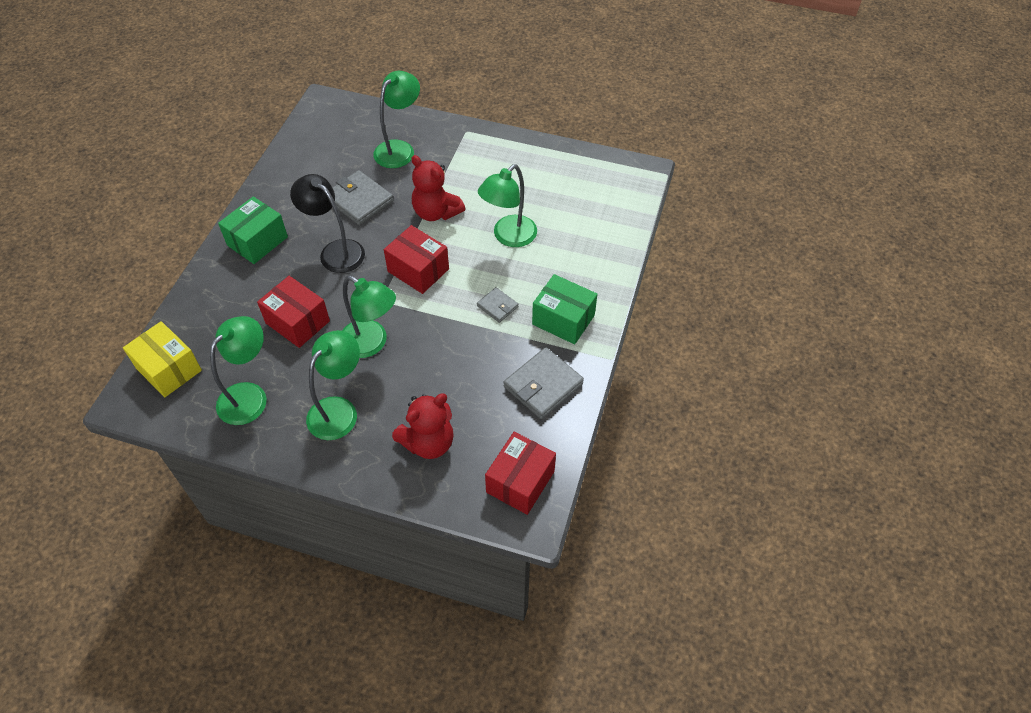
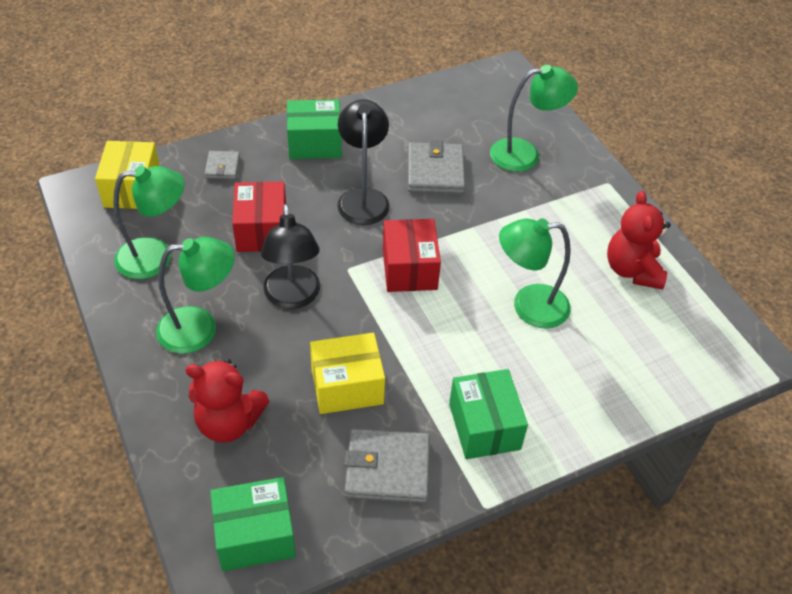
camera: 45 degrees right, 5 degrees down
green lamp [342,276,396,358] -> black lamp [261,204,320,309]
red teddy bear [411,155,465,221] -> red teddy bear moved to [607,191,671,289]
grey wallet [477,287,518,323] -> grey wallet moved to [205,151,240,179]
red box [485,432,556,515] -> green box [210,477,296,571]
none -> yellow box [310,333,385,414]

